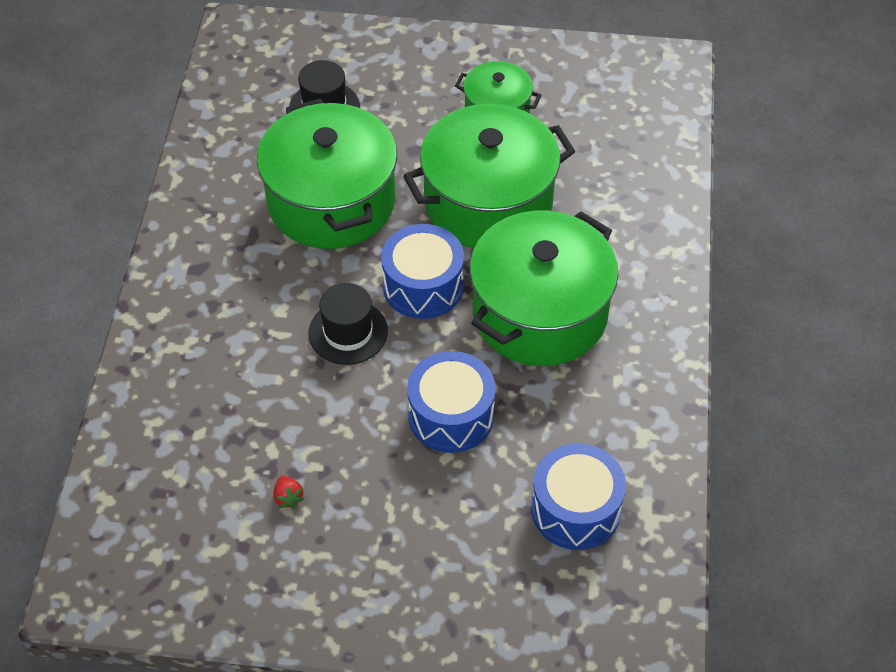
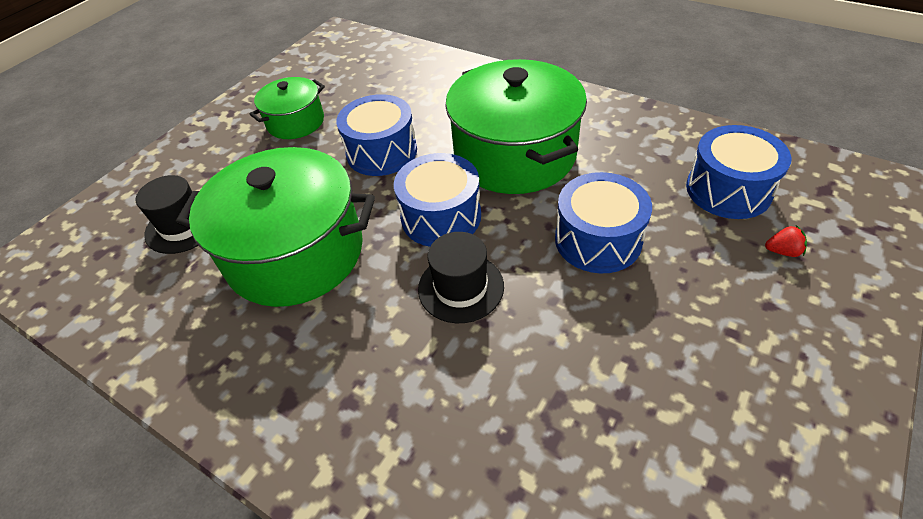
camera: 60 degrees left, 5 degrees down
red strawberry [274,476,305,509] -> red strawberry moved to [765,225,807,257]
green pot [403,104,575,248] -> blue drum [336,94,417,176]

